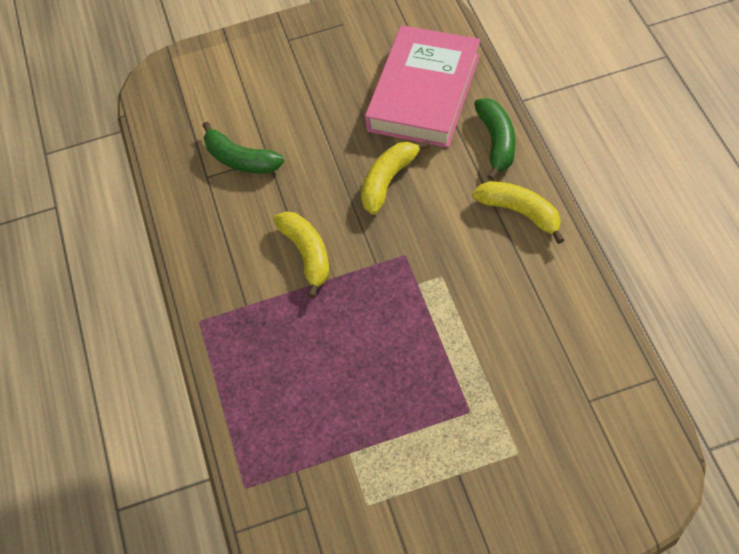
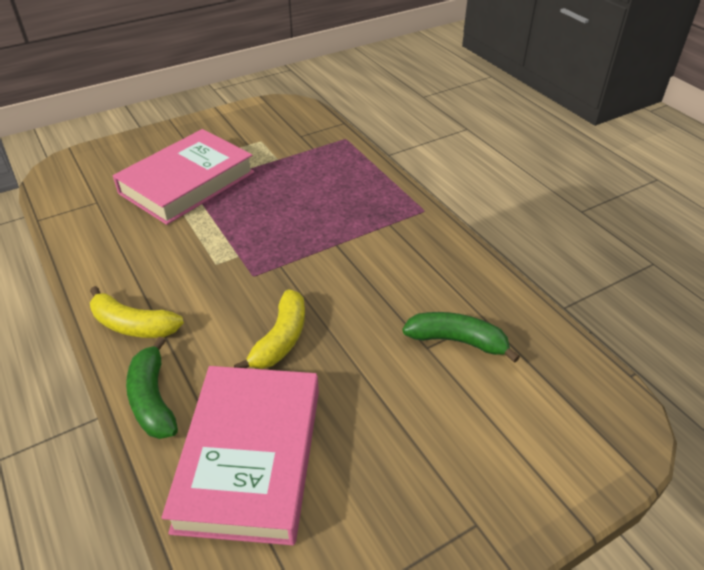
camera: 160 degrees right, 15 degrees down
yellow banana [273,212,329,298] -> none
none -> pink book [113,129,254,225]

